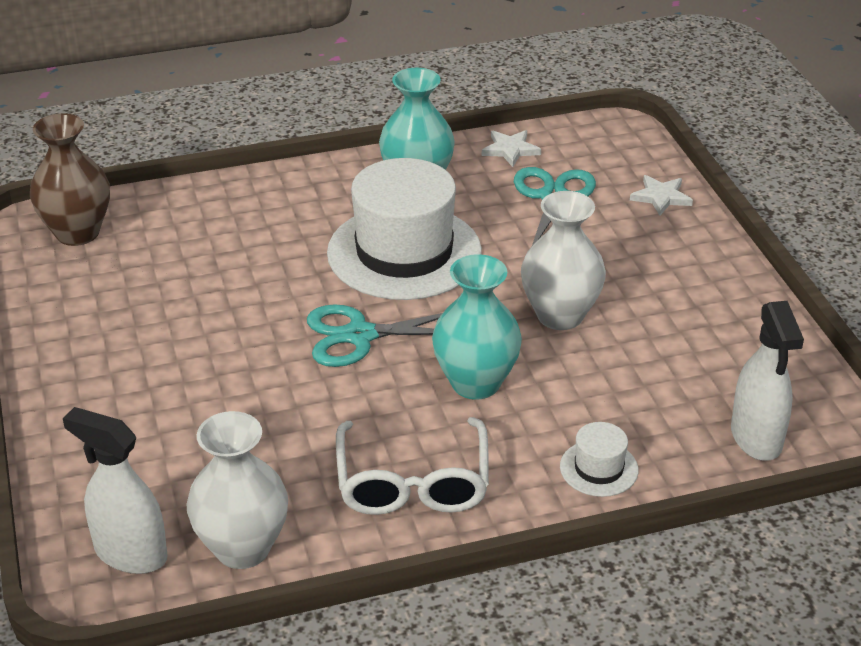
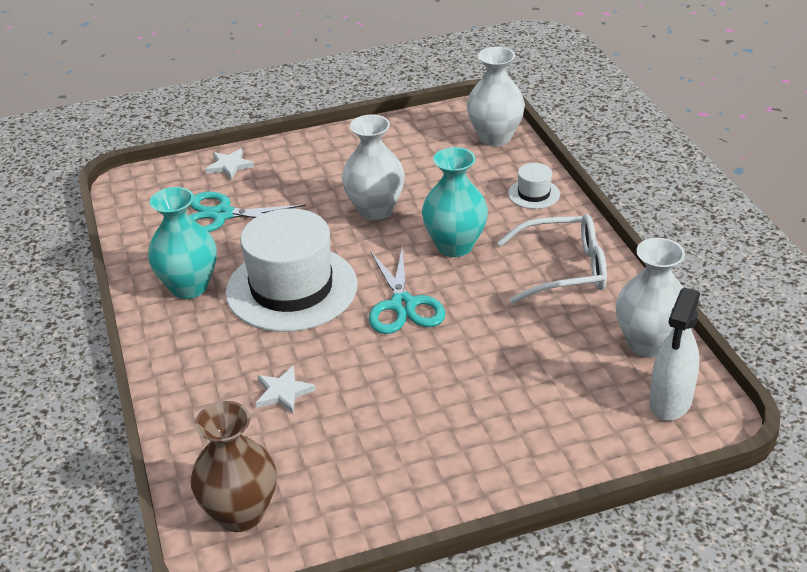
camera: 90 degrees left, 0 degrees up
white star [482,130,541,167] -> white star moved to [256,365,316,414]
white spray bottle [731,301,804,461] -> white vase [467,47,525,146]

